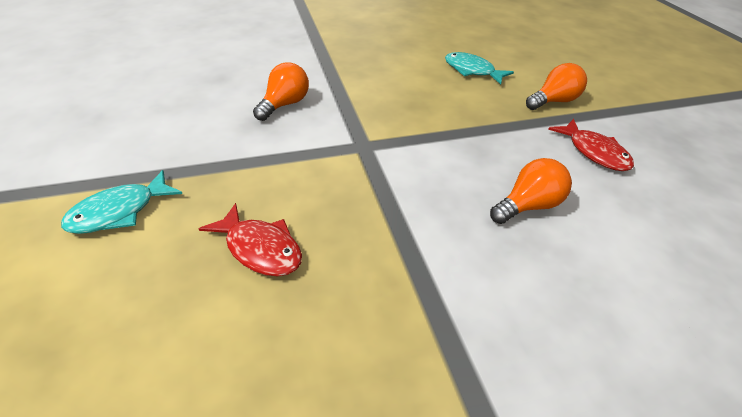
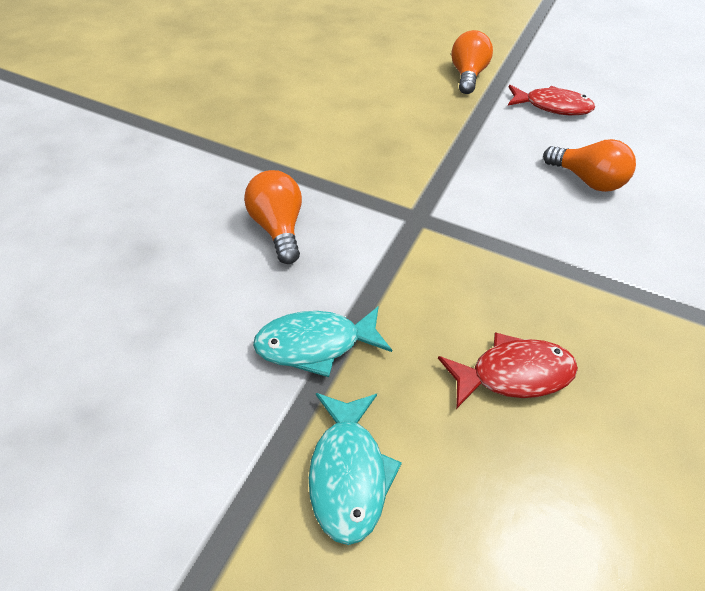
camera: 50 degrees left, 5 degrees up
turquoise fish [445,52,514,85] -> turquoise fish moved to [253,306,392,377]
orange light bulb [490,158,572,224] -> orange light bulb turned 120 degrees clockwise [543,139,636,192]

